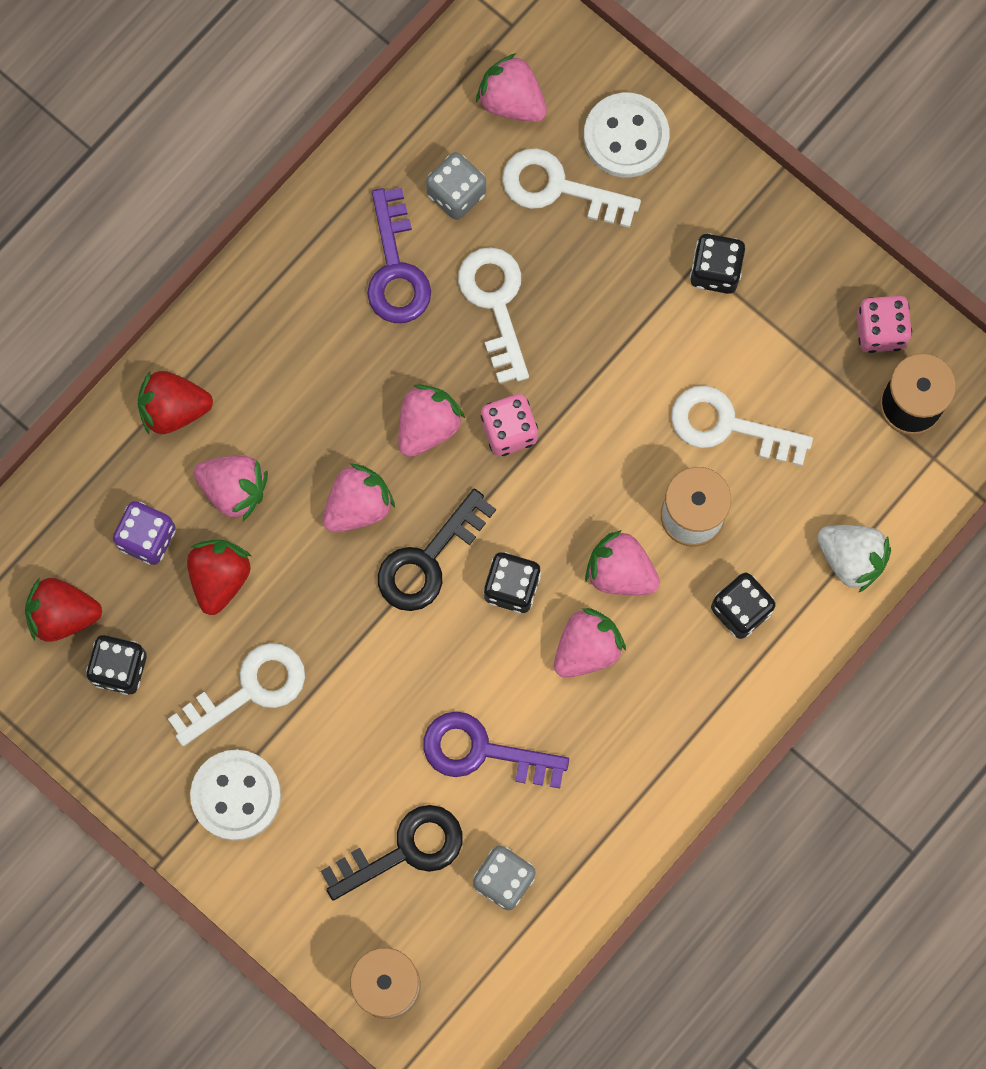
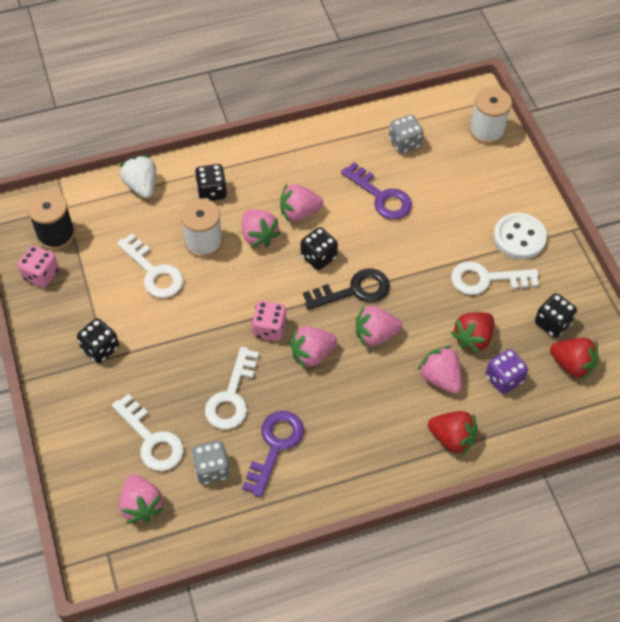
camera: 150 degrees left, 20 degrees down
black key [321,805,463,901] -> none
white button [584,93,669,178] -> none

